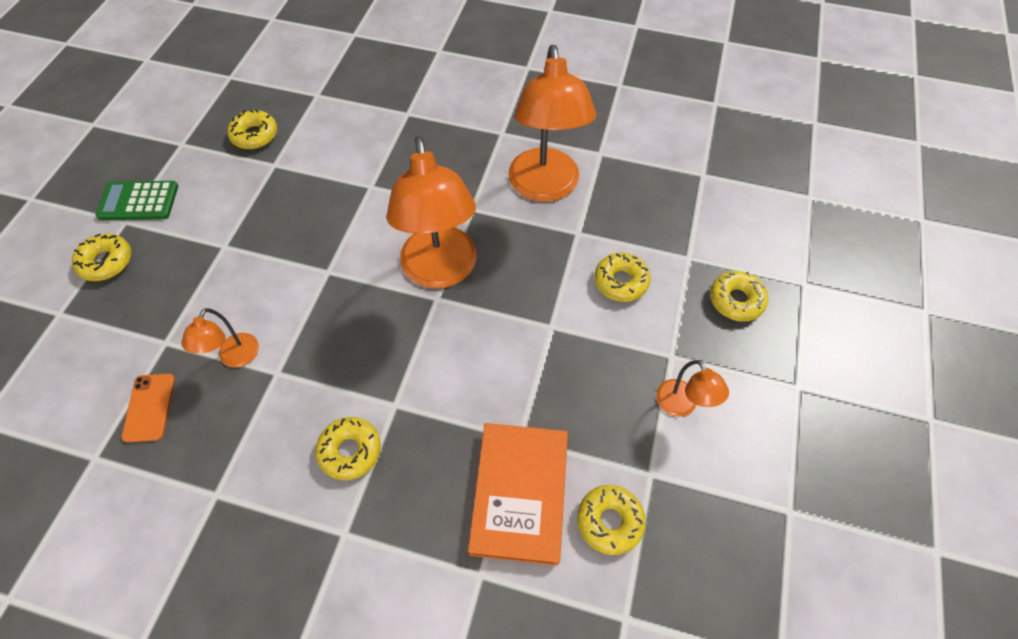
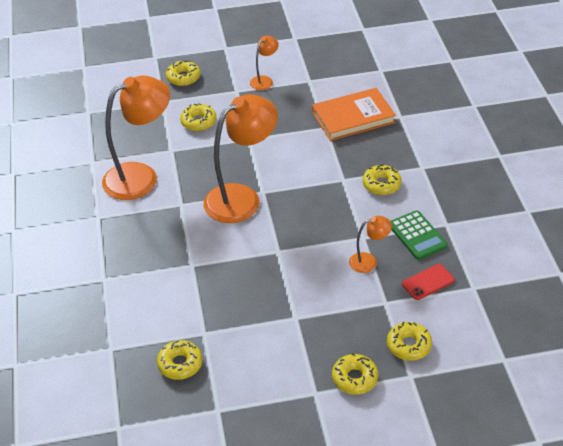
camera: 115 degrees left, 15 degrees down
green calculator [96,181,178,220] -> green calculator moved to [391,210,448,260]
orange phone [121,374,175,442] -> red phone [402,264,455,300]
yellow donut [577,485,646,555] -> yellow donut moved to [387,322,432,361]

